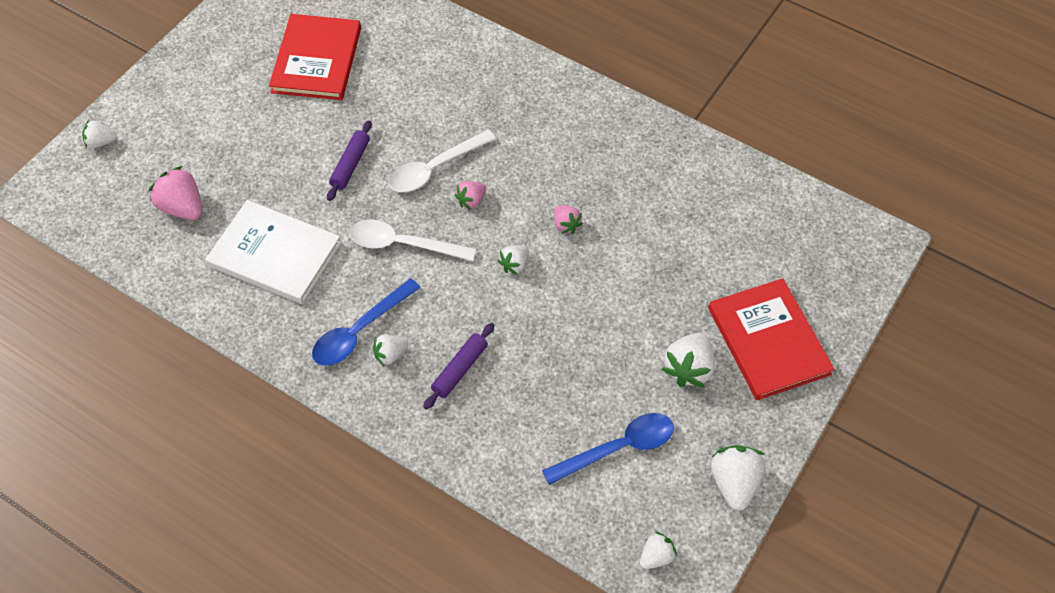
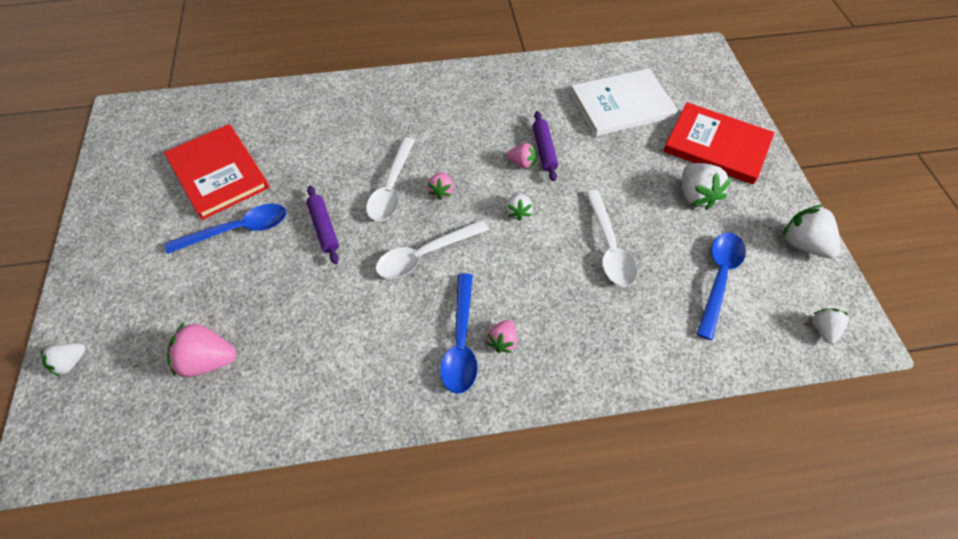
camera: 40 degrees left, 0 degrees up
white book [206,200,341,304] -> white book moved to [570,68,678,136]
white strawberry [373,335,408,366] -> pink strawberry [487,320,517,353]
purple rolling pin [423,323,494,410] -> purple rolling pin moved to [533,111,558,182]
none -> blue spoon [165,204,287,254]
none -> white spoon [585,190,637,287]

